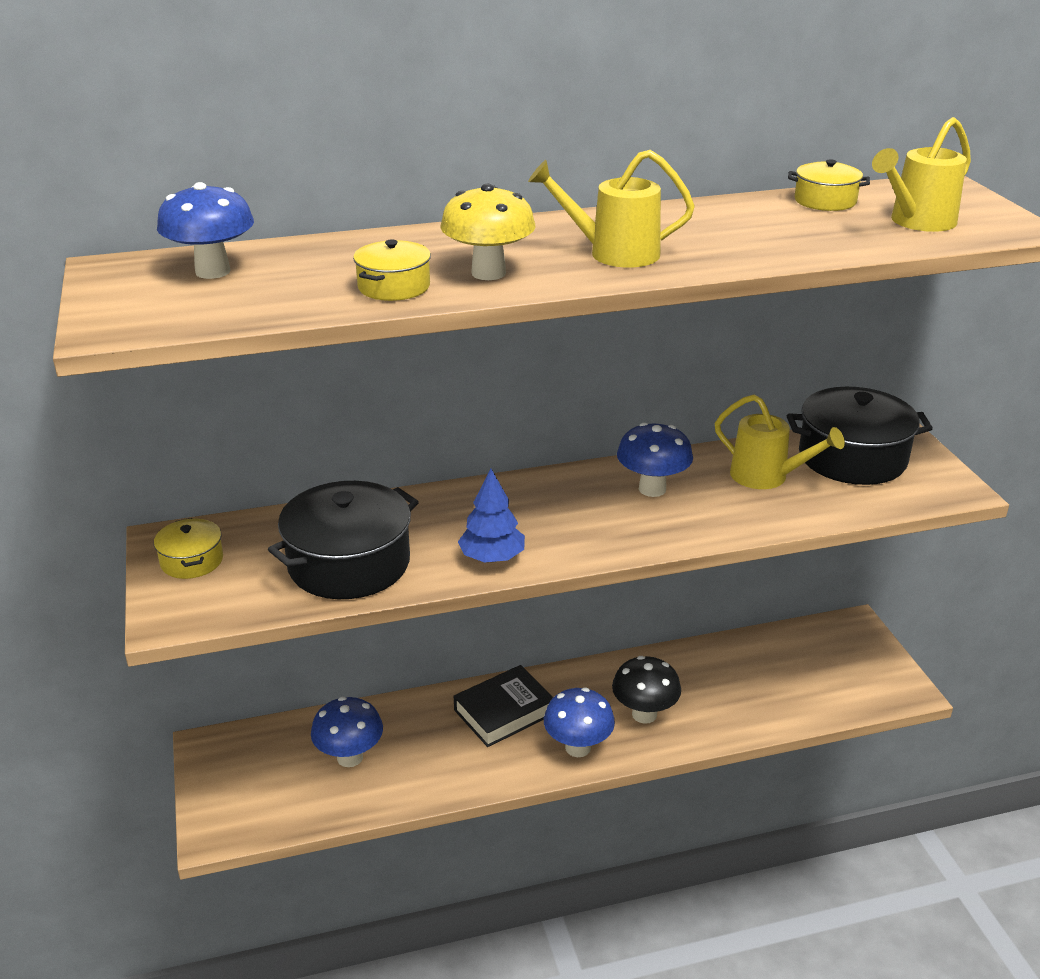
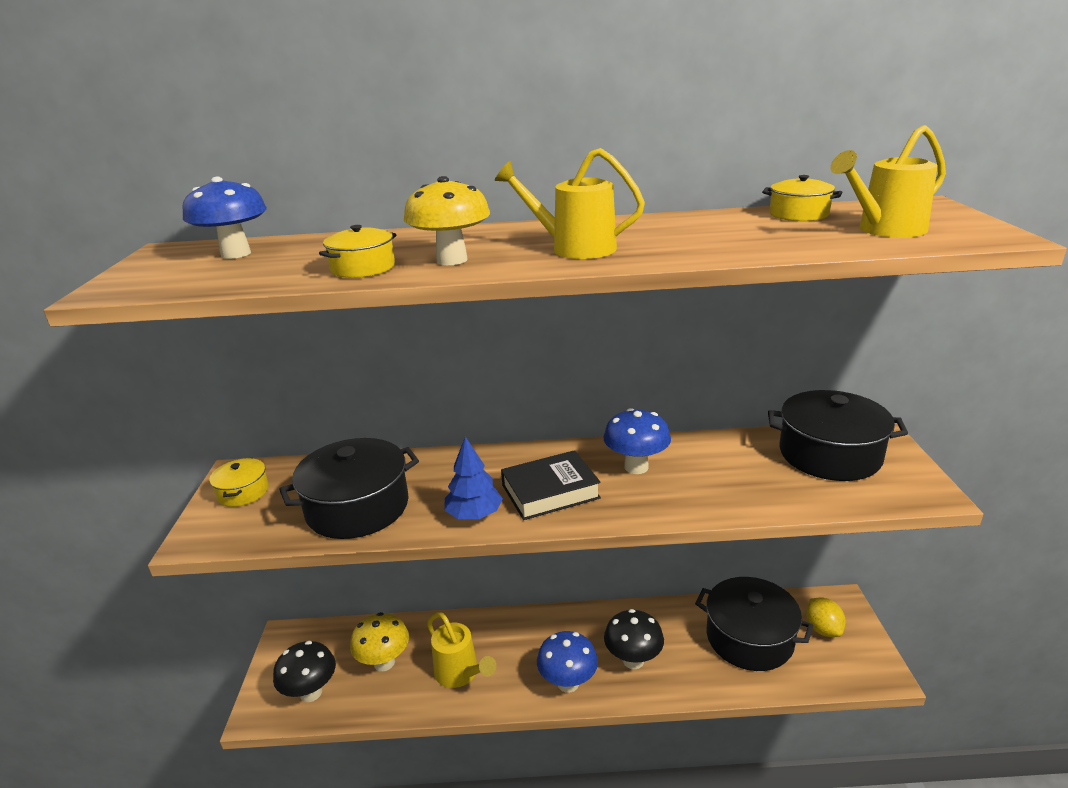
camera: 15 degrees right, 5 degrees down
blue mushroom [311,697,383,767] -> yellow mushroom [350,612,409,671]
black book [454,665,553,747] -> black book moved to [501,450,601,520]
yellow watering can [715,394,845,489] -> yellow watering can moved to [427,612,496,688]
none -> black mushroom [273,641,336,702]
none -> black pot [695,577,813,671]
none -> yellow lemon [806,597,846,637]

